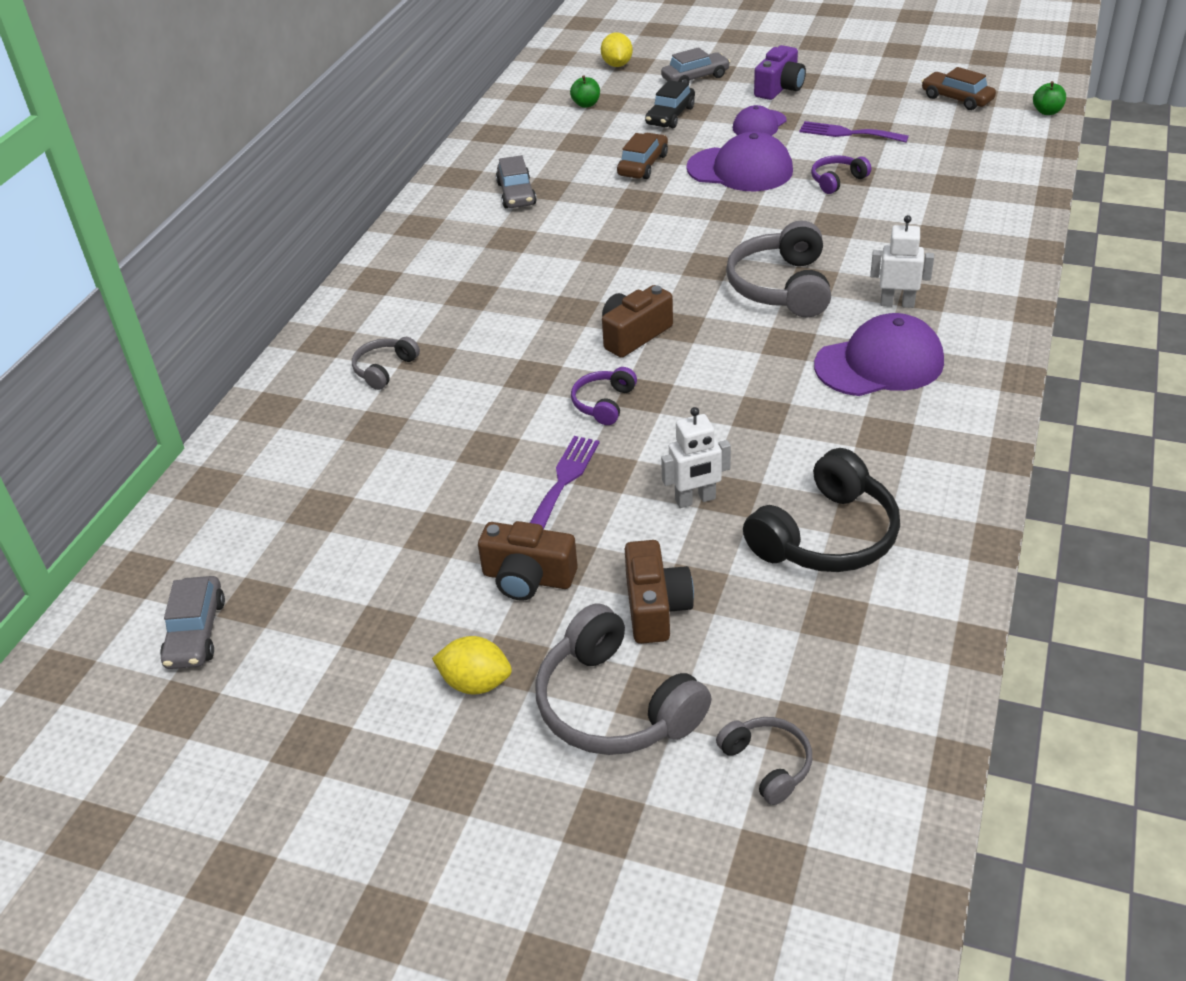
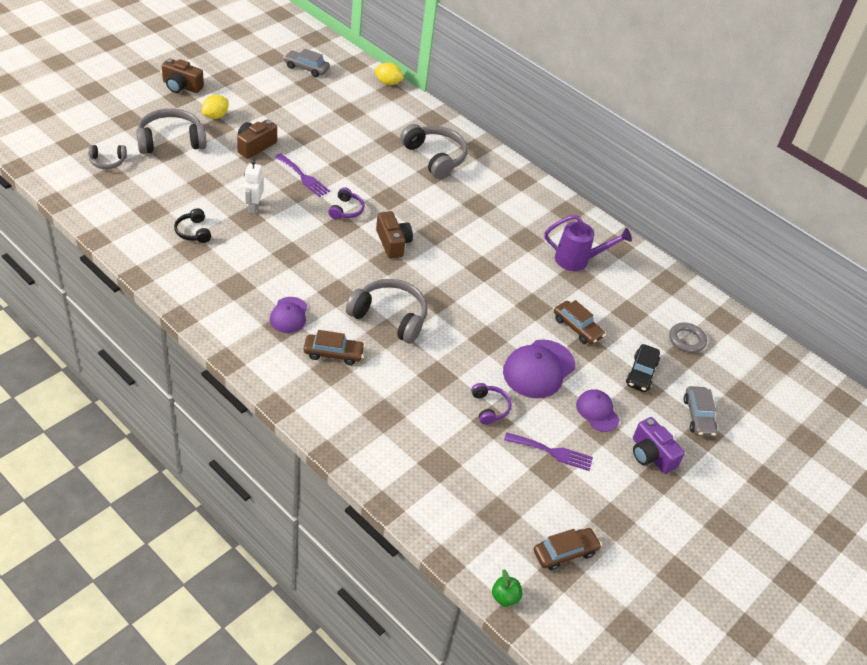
camera: 105 degrees right, 5 degrees up
grey headphones [352,337,420,390] -> grey headphones [400,124,468,179], size x1.88
grey car [496,155,537,208] -> purple watering can [544,215,632,271]
green apple [570,75,600,108] -> grey ring [669,323,707,353]
purple headphones [571,367,637,425] -> purple headphones turned 60 degrees clockwise [328,187,365,219]
yellow lemon [601,32,633,67] -> yellow lemon moved to [374,62,404,85]
brown camera [625,540,694,644] -> brown camera moved to [162,59,204,93]
black car [645,80,695,128] -> black car turned 120 degrees counterclockwise [626,344,660,392]
black headphones [743,448,900,572] -> black headphones [174,208,211,243], size x0.53
purple fork [799,121,909,143] -> purple fork turned 60 degrees clockwise [504,432,593,471]
purple cap [814,313,944,396] -> purple cap [270,297,307,333], size x0.60
white robot [870,215,934,308] -> brown car [304,330,365,365]

